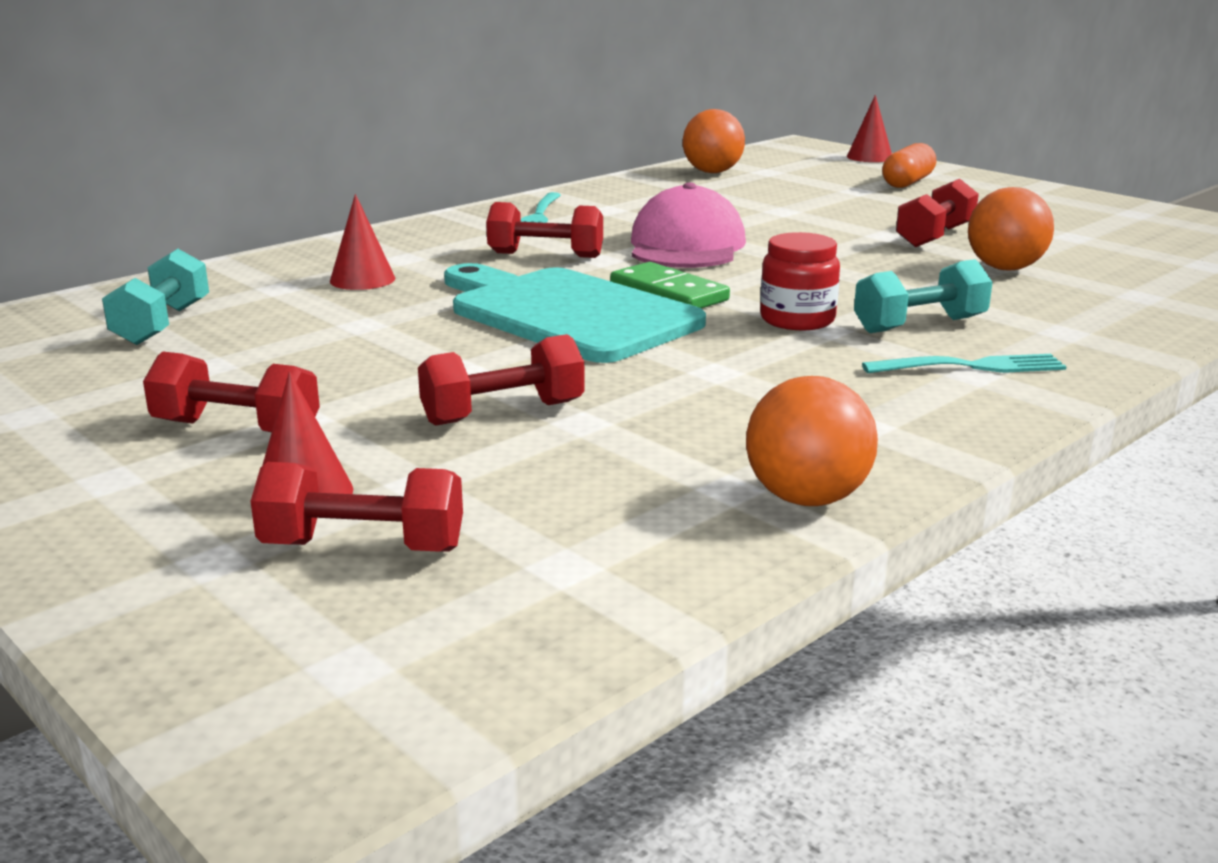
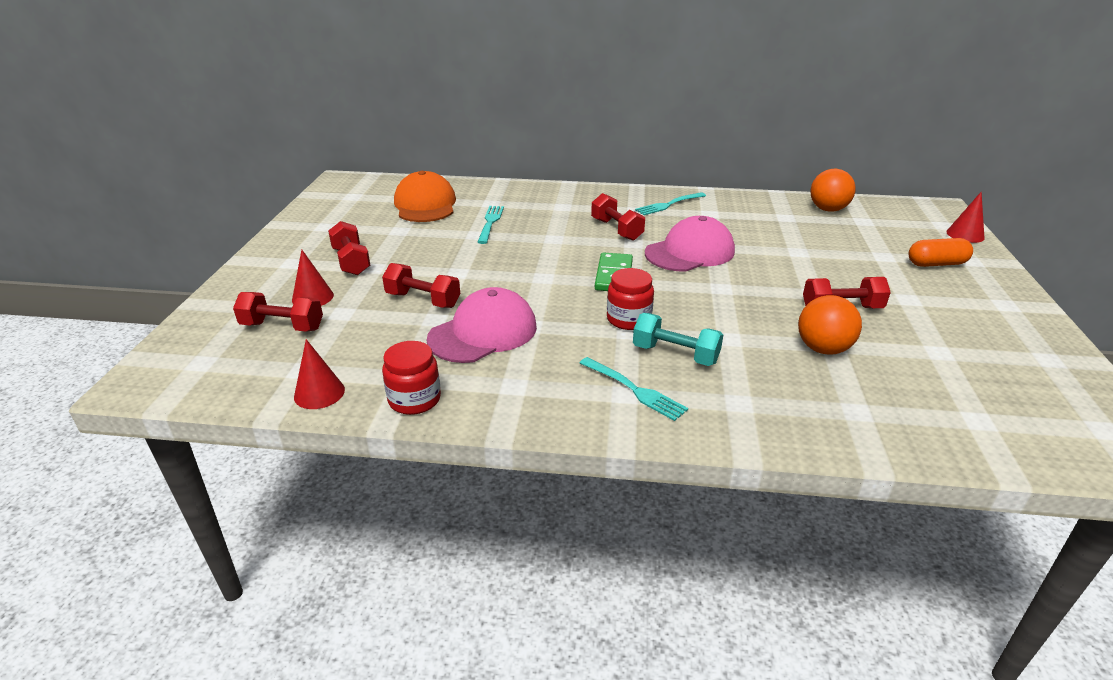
camera: 50 degrees right, 10 degrees up
turquoise dumbbell [102,249,209,345] -> orange cap [394,171,456,222]
red dumbbell [251,462,463,552] -> red dumbbell turned 45 degrees counterclockwise [233,292,323,332]
red cone [330,194,395,290] -> red cone moved to [294,339,345,409]
turquoise cutting board [444,263,706,363] -> none
orange ball [746,376,878,506] -> red jar [382,341,441,415]
none -> pink cap [427,287,537,363]
none -> turquoise fork [478,206,504,244]

